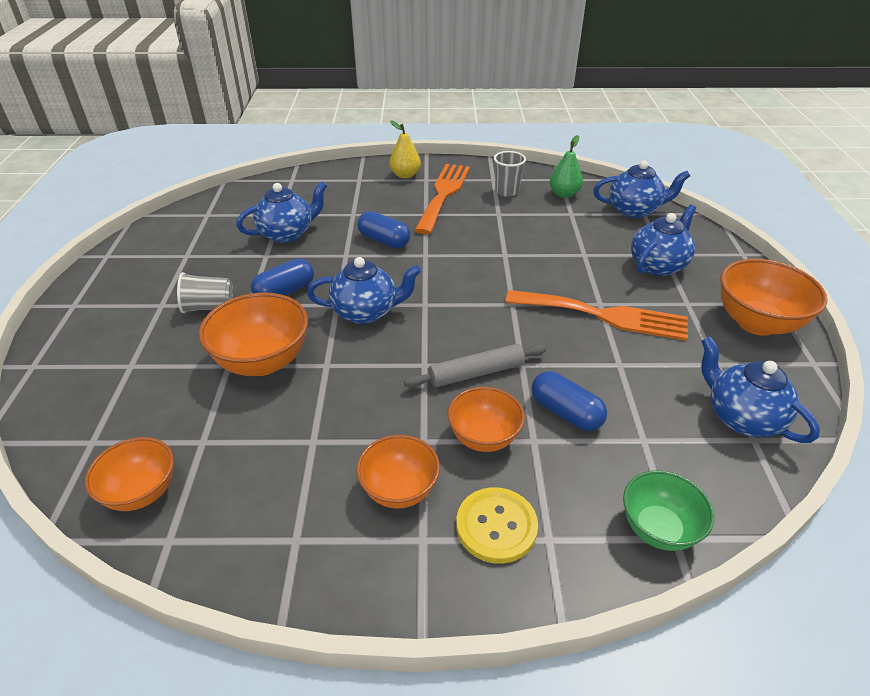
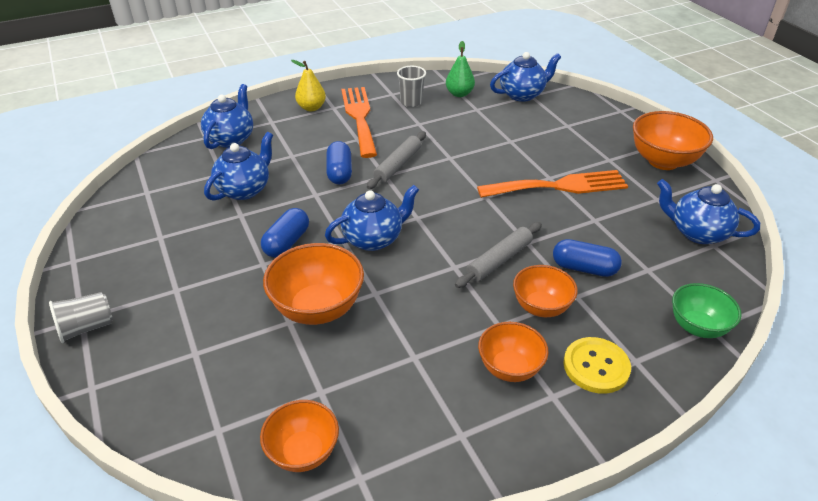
camera: 25 degrees left, 0 degrees up
grey cup [177,272,233,313] -> grey cup moved to [49,292,113,343]
blue capsule [357,211,410,248] -> blue capsule turned 75 degrees clockwise [326,141,352,184]
blue teapot [631,205,696,276] -> blue teapot moved to [201,84,253,149]
none -> grey rolling pin [367,131,426,189]

